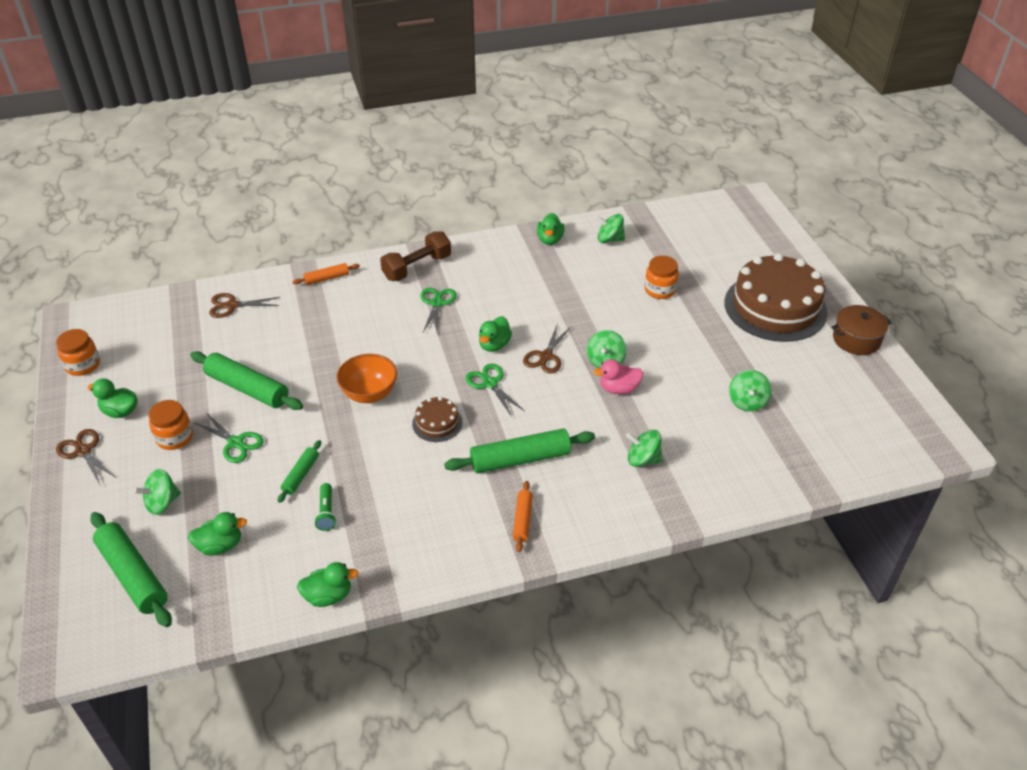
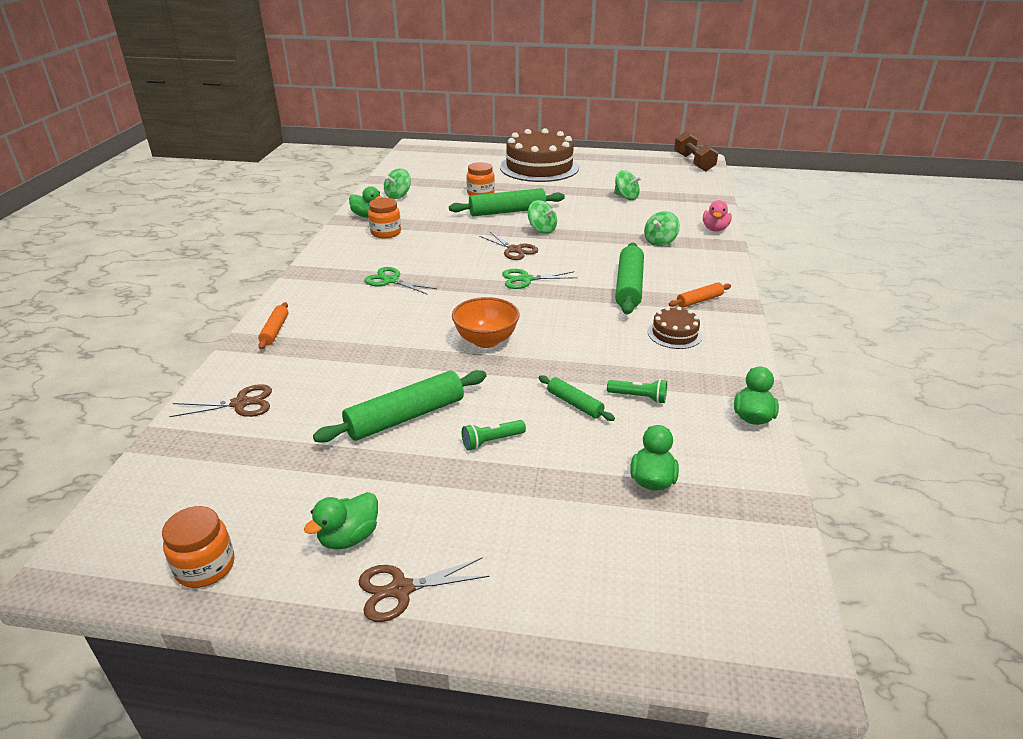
camera: 65 degrees left, 10 degrees down
green rolling pin [90,512,172,627] -> green rolling pin moved to [449,188,565,216]
green spinning top [134,469,181,515] -> none
orange jar [149,400,193,450] -> orange jar moved to [368,198,401,238]
green scissors [195,413,264,463] -> green flashlight [462,420,526,451]
brown scissors [209,293,280,318] -> brown scissors turned 120 degrees counterclockwise [169,384,272,417]
brown dumbbell [380,231,451,281] -> brown dumbbell moved to [674,131,718,171]
brown cake [412,397,463,442] -> brown cake moved to [648,307,702,349]
green duck [479,316,512,352] -> none
orange rolling pin [513,481,533,552] -> orange rolling pin turned 60 degrees counterclockwise [669,282,731,308]
pink duck [593,359,643,394] -> pink duck moved to [703,200,732,232]
brown pot [832,305,892,355] -> none

